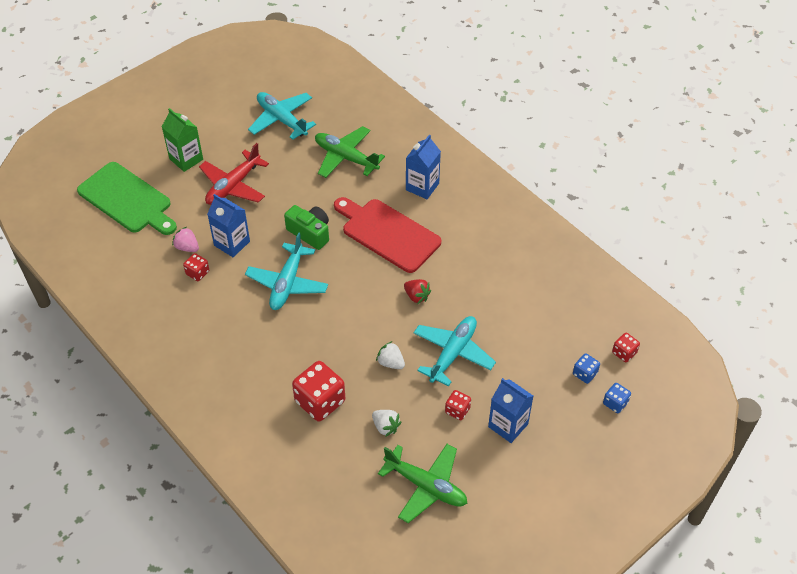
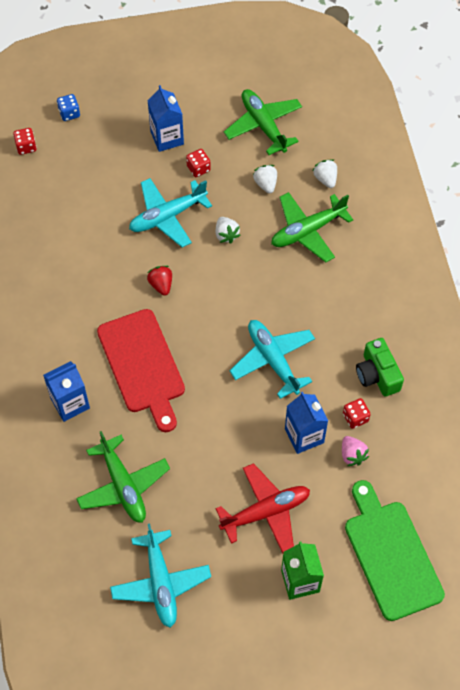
camera: 150 degrees left, 10 degrees up
turquoise plane [245,232,328,310] -> turquoise plane turned 75 degrees counterclockwise [230,320,315,399]
green camera [284,205,329,250] -> green camera moved to [356,338,404,397]
red dice [292,361,345,421] -> green plane [271,192,353,262]
blue dice [573,353,600,384] -> none
none -> white strawberry [313,159,337,188]

